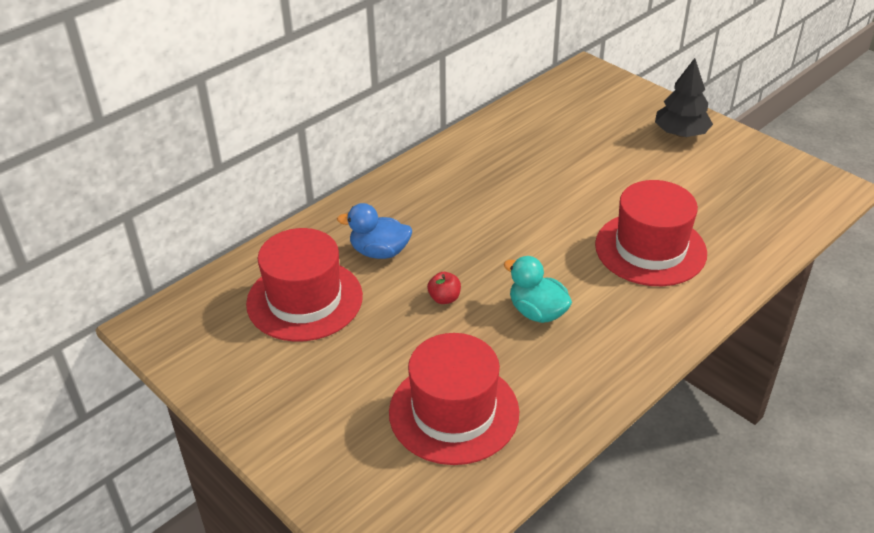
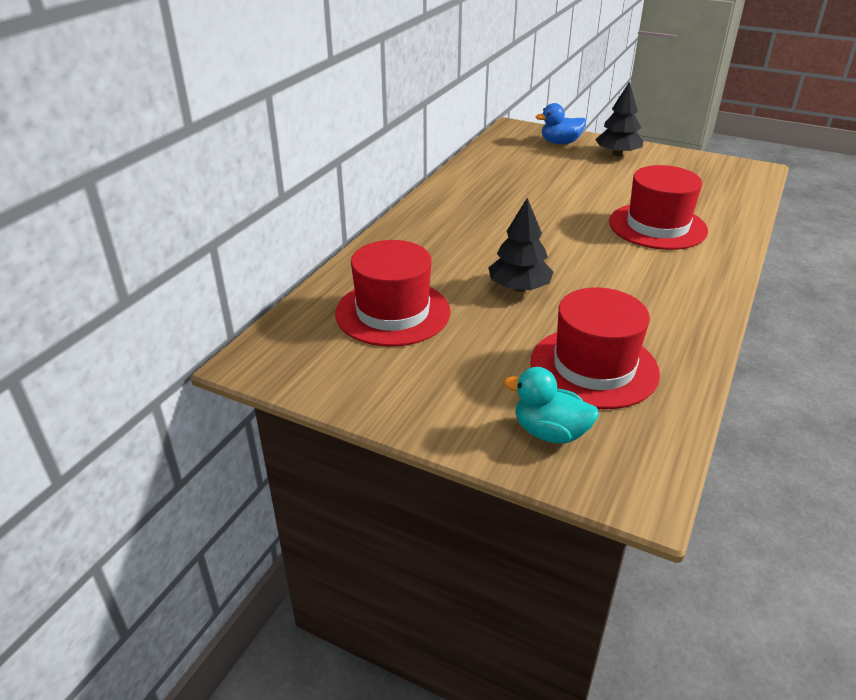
camera: 20 degrees left, 5 degrees down
blue duck [337,203,412,259] -> blue duck moved to [535,103,586,144]
red apple [427,272,461,304] -> black tree [488,198,554,292]
turquoise duck [504,256,572,323] -> turquoise duck moved to [504,367,599,443]

